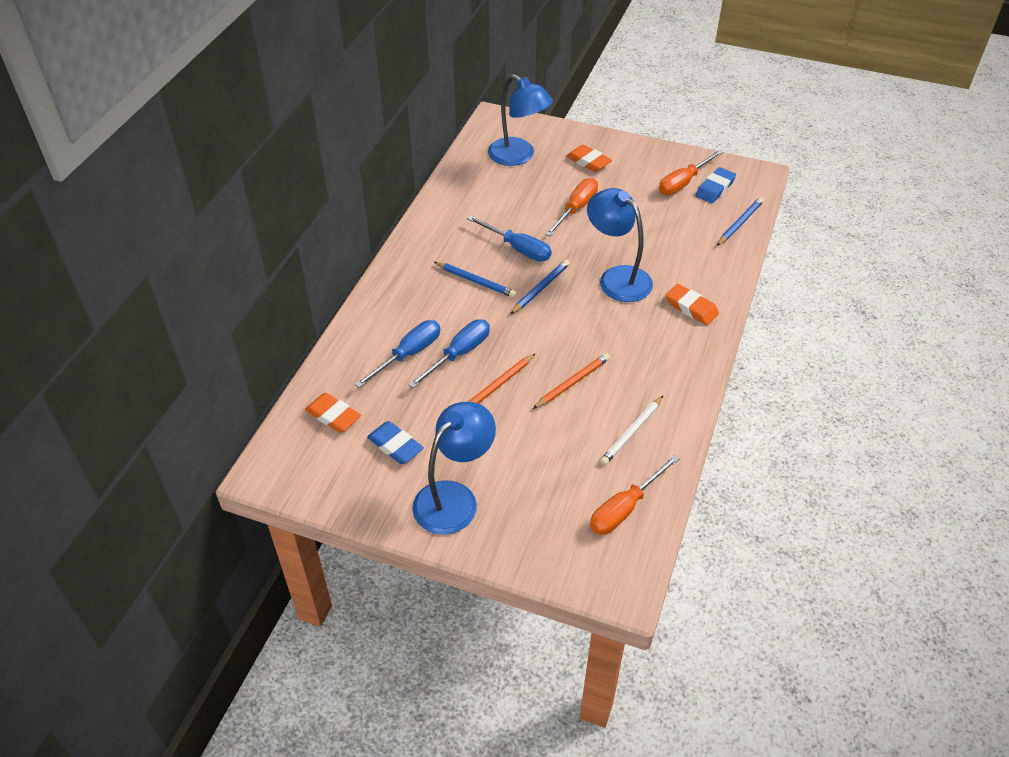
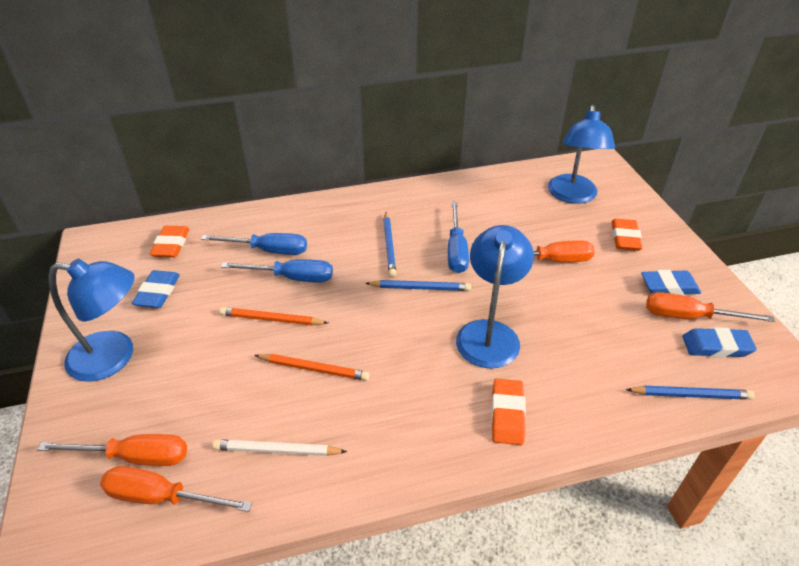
camera: 55 degrees right, 5 degrees down
none -> orange screwdriver [37,434,187,466]
none -> blue eraser [641,270,701,295]

